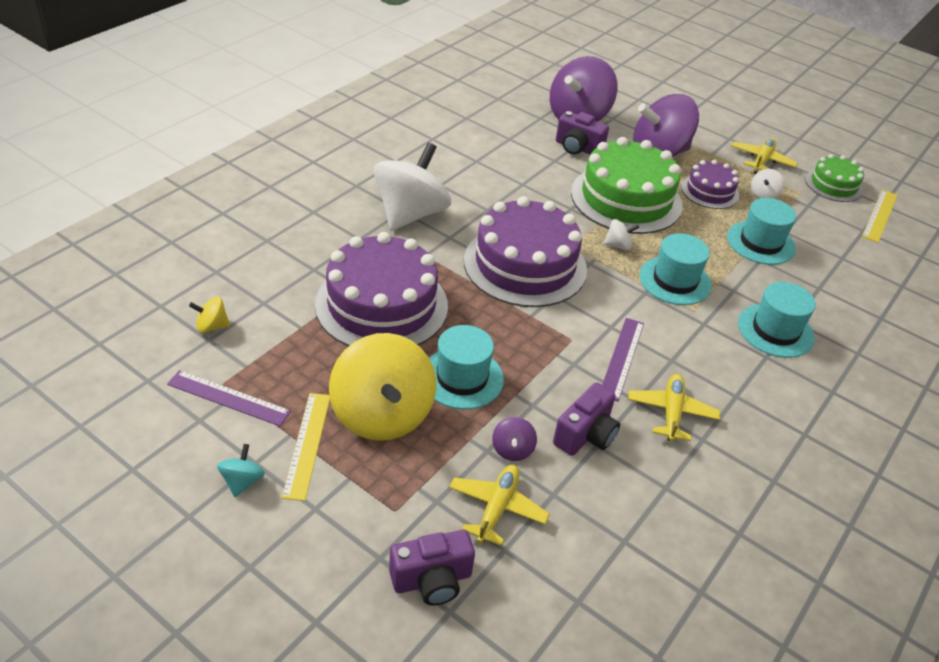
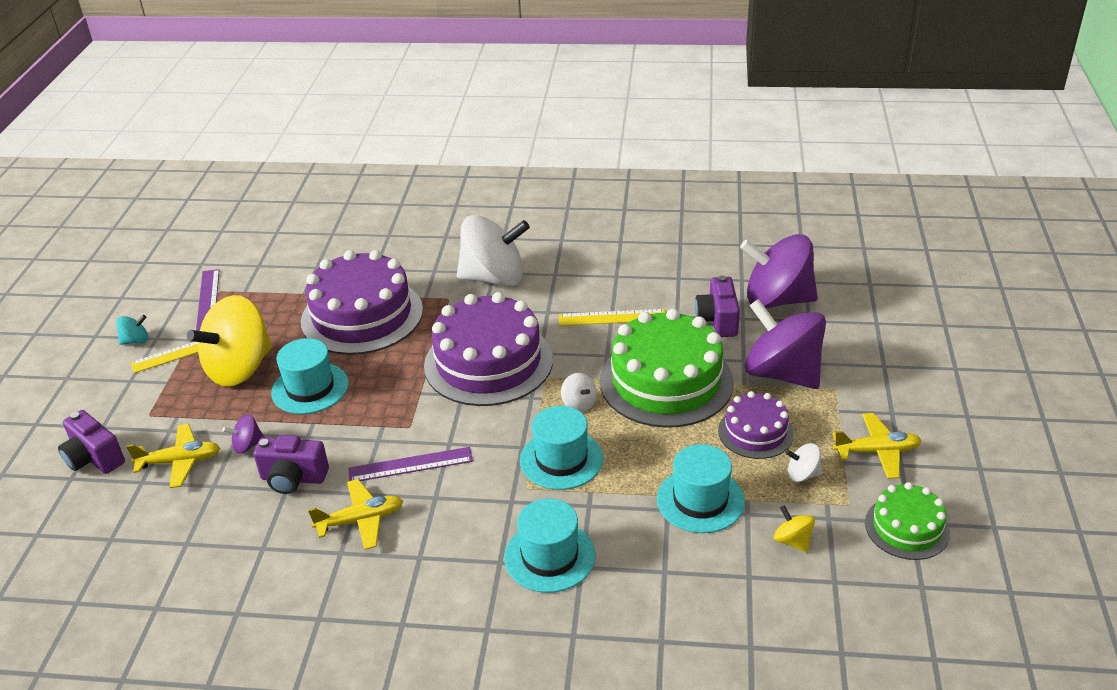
camera: 65 degrees right, 5 degrees down
yellow spinning top [189,297,230,333] -> yellow spinning top moved to [774,505,815,552]
yellow ruler [862,190,898,243] -> yellow ruler moved to [559,309,665,326]

